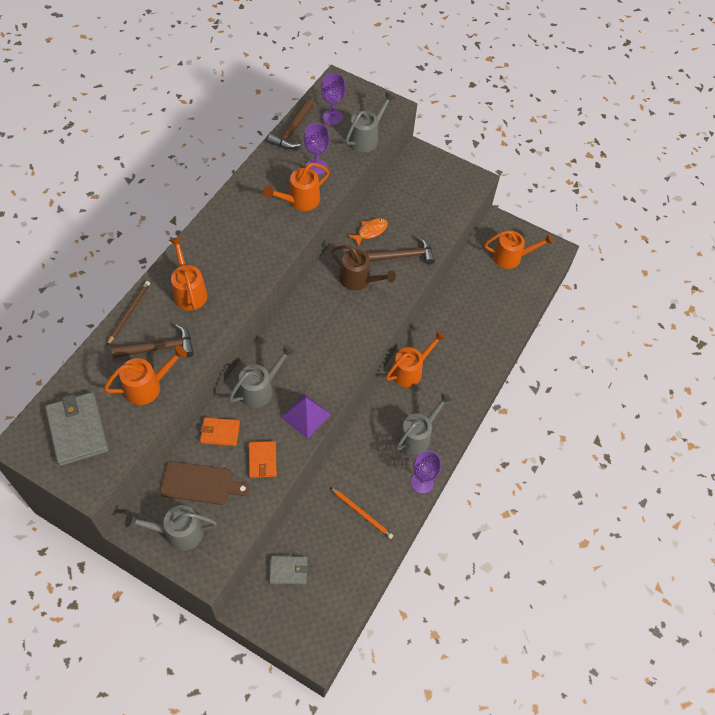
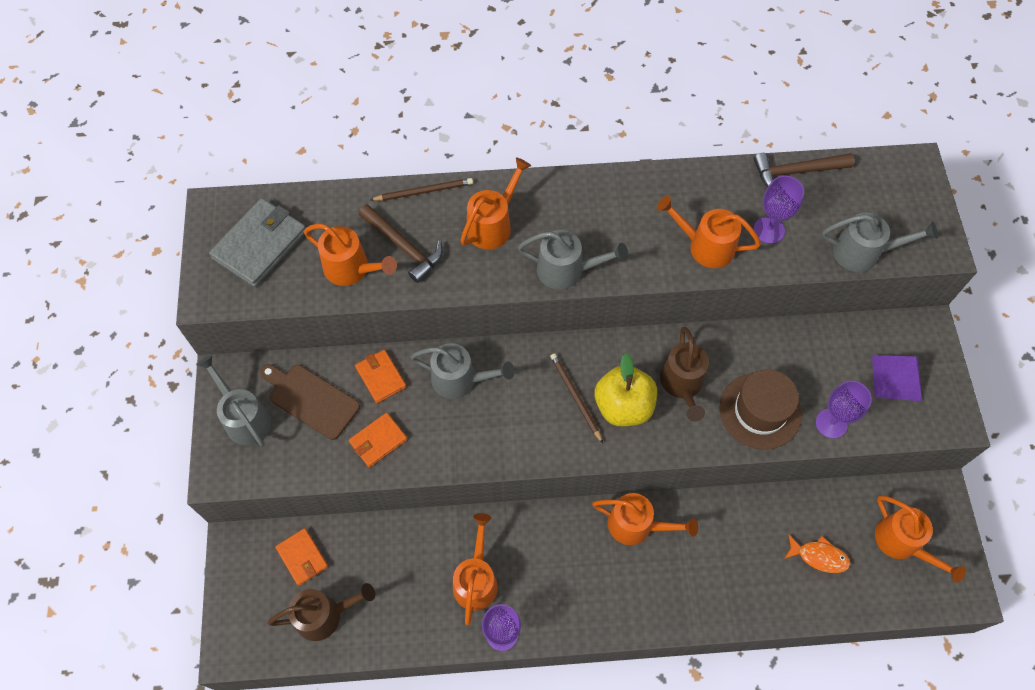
camera: 60 degrees right, 5 degrees up
brown cutting board [160,461,250,505] -> brown cutting board turned 150 degrees clockwise [260,364,360,440]
grey wallet [269,556,308,584] -> orange wallet [276,528,328,586]
purple pyramid [281,394,331,439] -> purple pyramid moved to [872,355,922,401]
purple goblet [321,73,346,125] -> purple goblet moved to [816,381,872,439]
orange pencil [330,487,393,539] -> none
orange fish [347,218,388,247] -> orange fish moved to [784,534,850,573]
brown hammer [366,237,435,265] -> brown hat [720,369,802,450]
grey watering can [395,393,452,454] -> grey watering can moved to [518,230,628,290]
none -> brown watering can [267,583,375,641]
none -> orange watering can [453,513,498,625]
none -> brown pencil [550,353,603,443]
none -> yellow apple [594,353,657,426]

